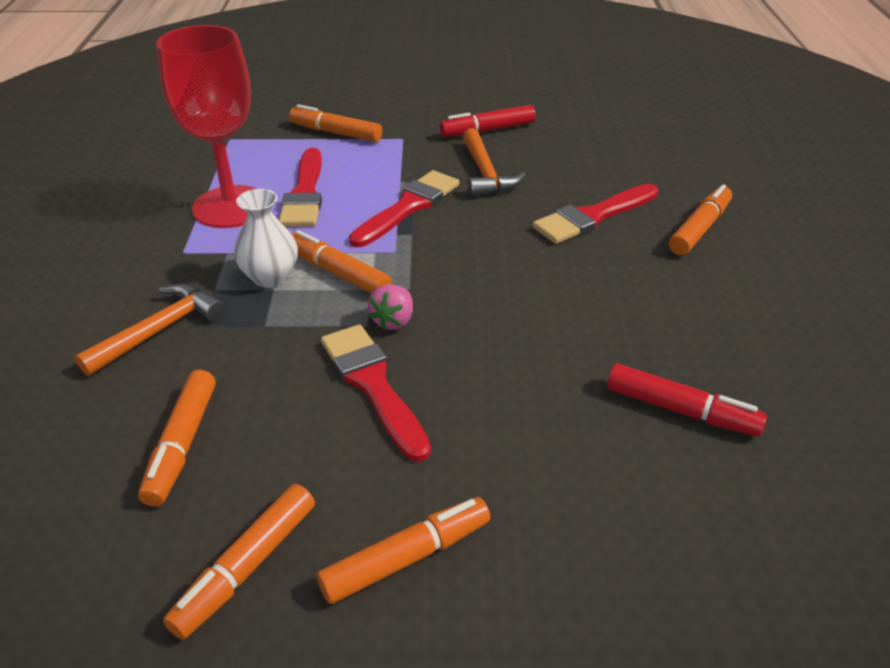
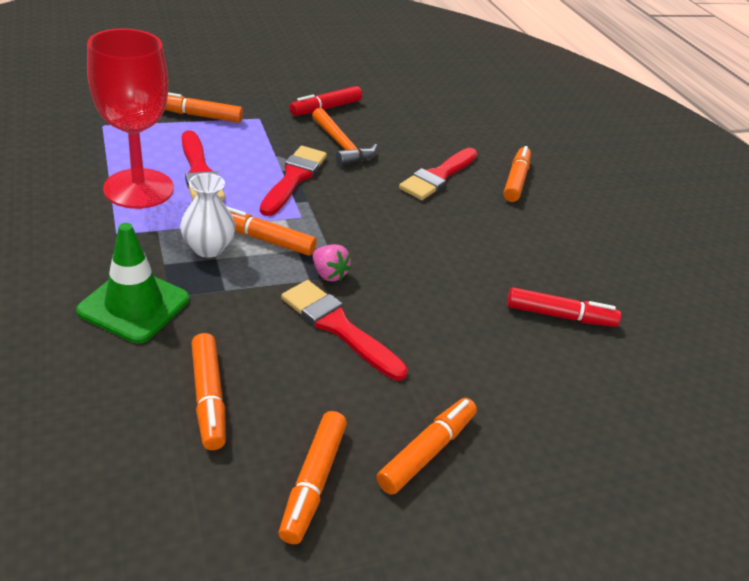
camera: 25 degrees left, 0 degrees up
orange hammer [74,283,226,376] -> green traffic cone [76,223,189,343]
pink strawberry [368,284,413,330] -> pink strawberry turned 45 degrees counterclockwise [313,244,351,281]

